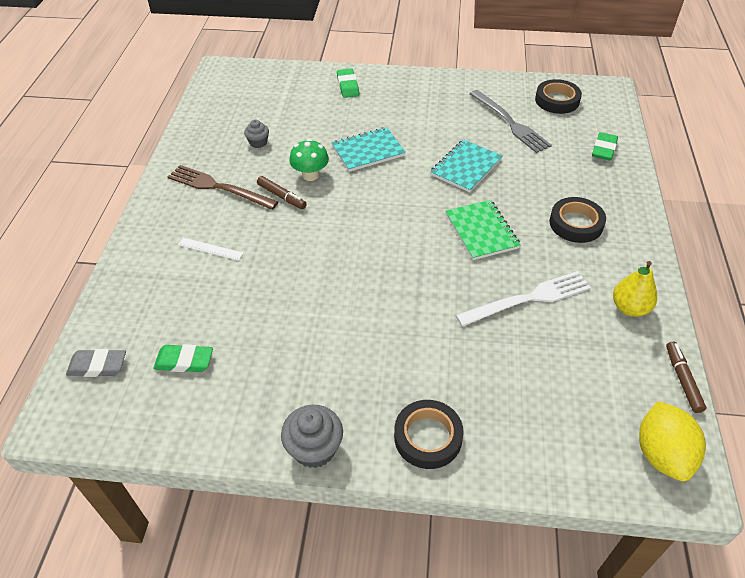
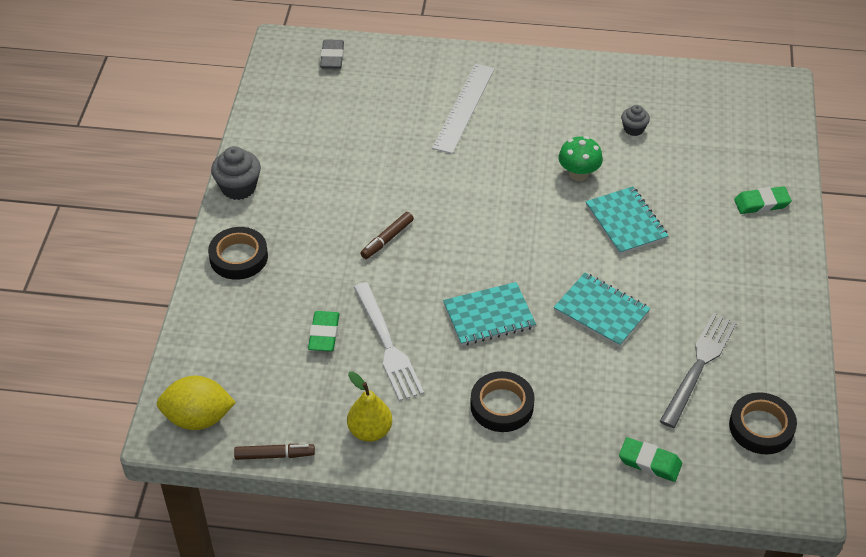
camera: 90 degrees right, 0 degrees up
green eraser [153,344,213,372] -> green eraser moved to [308,311,340,351]
brown fork [168,165,278,210] -> none
white ruler [178,238,243,261] -> white ruler [432,63,495,154], size x1.98
brown marker [257,176,307,209] -> brown marker moved to [361,212,414,259]
green notebook [445,200,521,260] -> turquoise notebook [443,282,536,346]
grey fork [469,90,552,153] -> grey fork turned 150 degrees clockwise [660,313,737,428]

